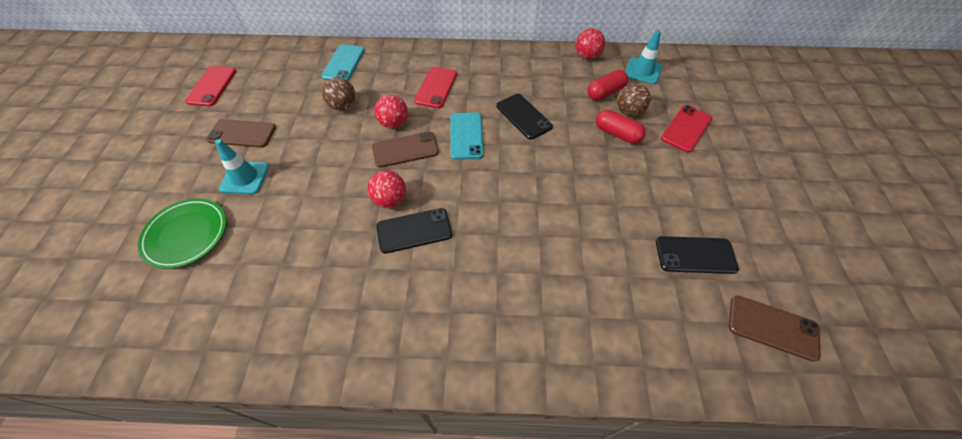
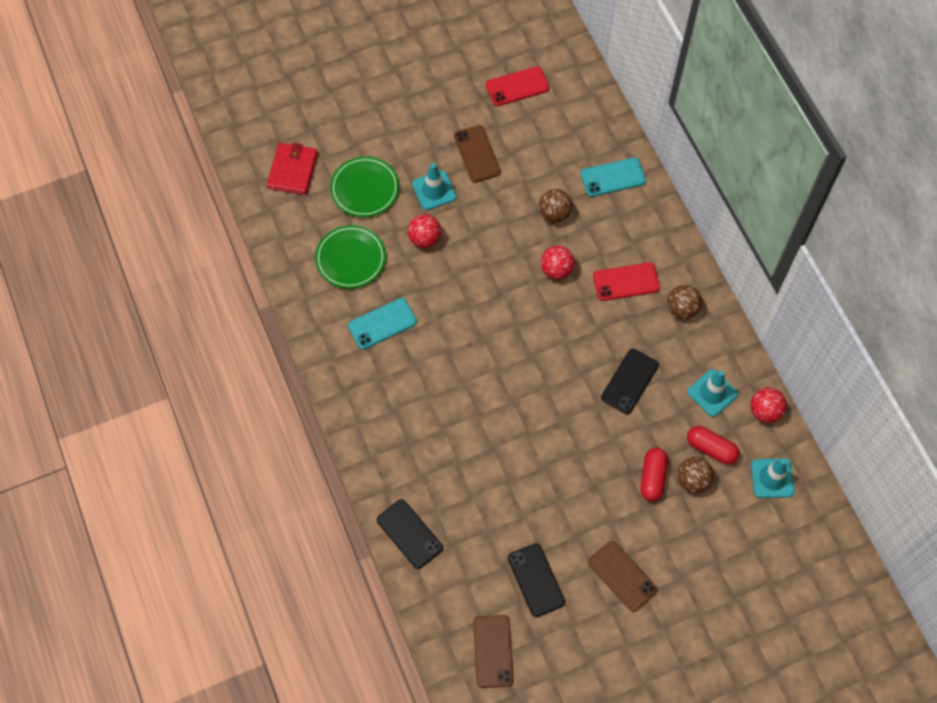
camera: 65 degrees right, 10 degrees up
red ball [368,170,406,208] -> red ball moved to [408,214,441,248]
brown phone [372,132,439,168] -> brown phone moved to [588,541,658,612]
black phone [376,208,452,254] -> black phone moved to [377,499,443,569]
turquoise phone [450,113,484,160] -> turquoise phone moved to [348,298,417,350]
red phone [661,105,712,152] -> none
none -> red wallet [267,143,318,195]
none -> green plate [315,225,386,289]
none -> brown ball [667,285,702,319]
none -> turquoise traffic cone [687,369,738,417]

